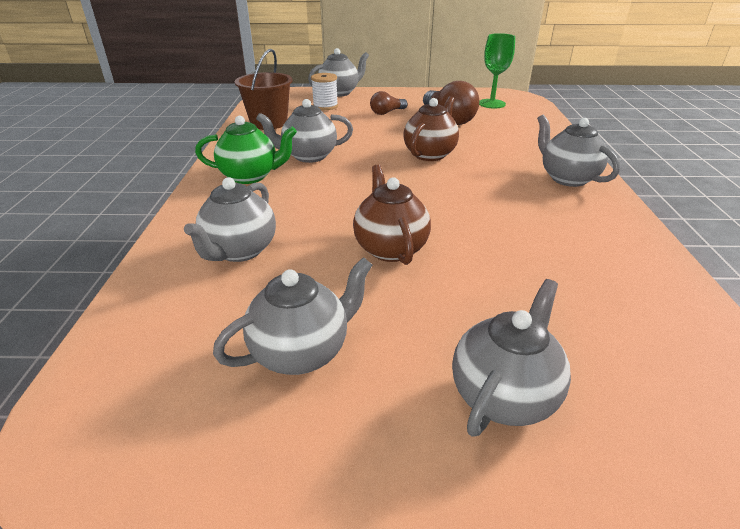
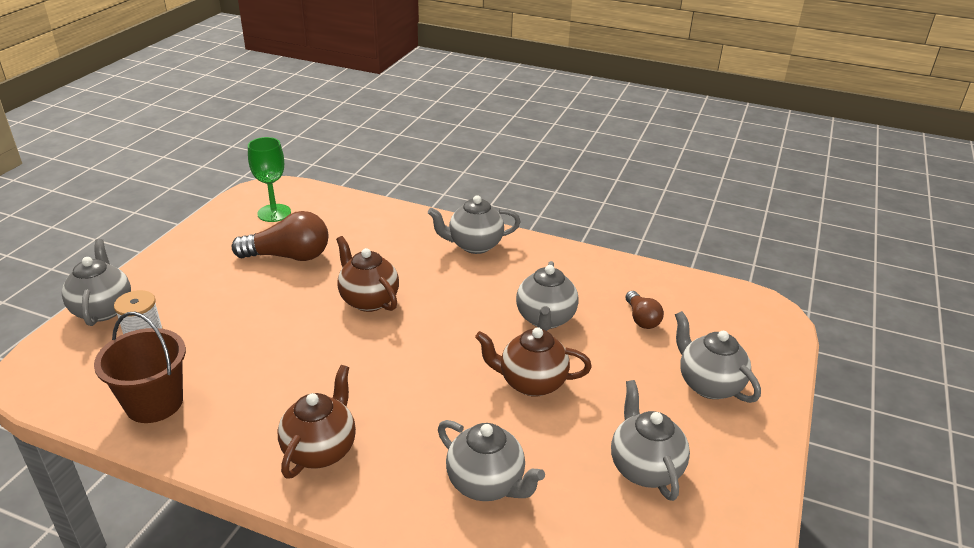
camera: 70 degrees left, 0 degrees up
green teapot [195,116,297,184] -> brown teapot [278,365,356,479]
grey teapot [256,99,353,163] -> grey teapot moved to [516,261,579,331]
brown light bulb [370,91,408,115] -> brown light bulb moved to [626,291,664,329]

